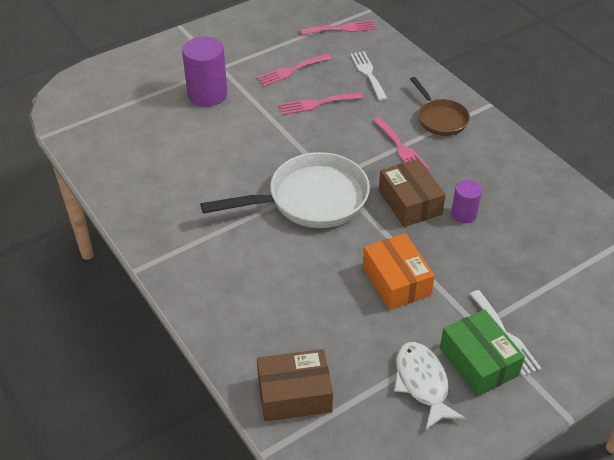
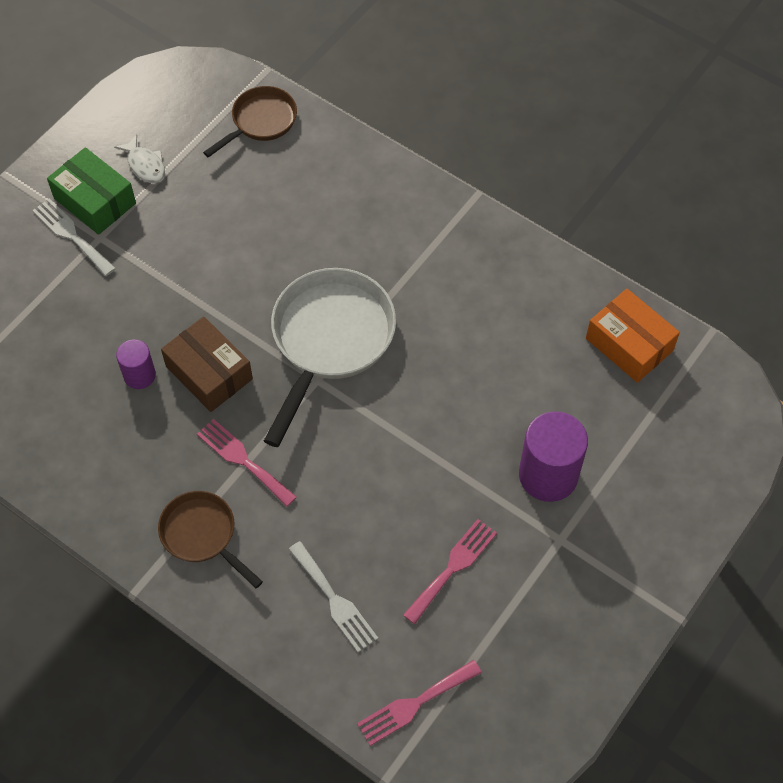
camera: 160 degrees right, 15 degrees up
white pan [201,152,370,228] -> white pan turned 150 degrees clockwise [264,268,396,447]
brown box [257,349,333,421] -> brown pan [203,86,297,158]
pink fork [279,92,363,115] -> none
orange box [363,233,435,310] -> orange box moved to [586,289,680,383]
white fish [394,342,465,431] -> white fish [114,134,165,183], size x0.66

